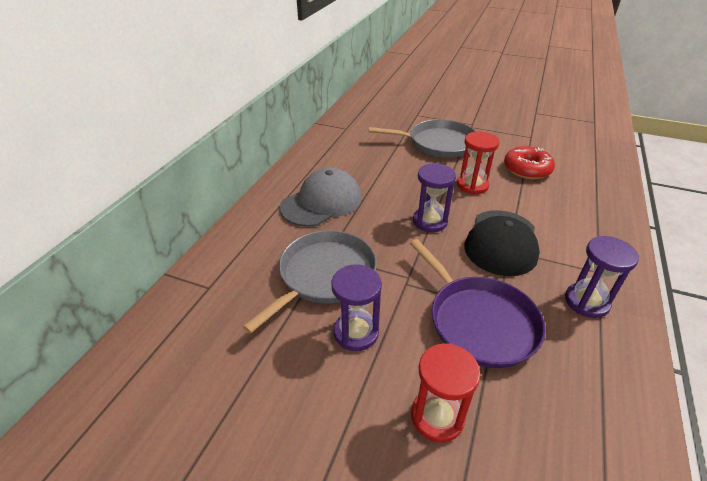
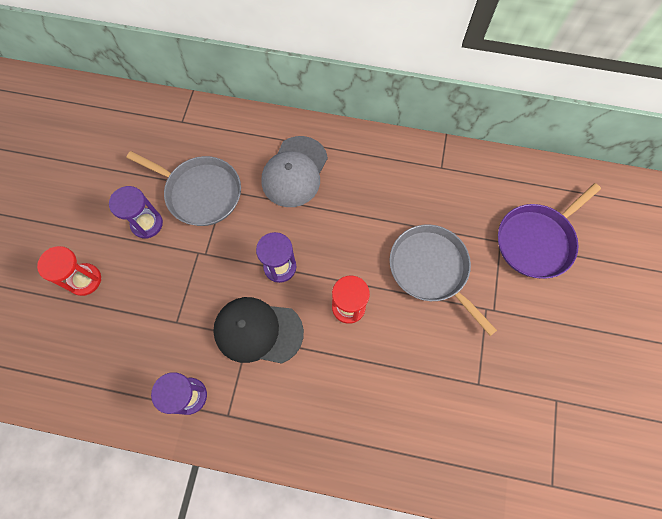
camera: 80 degrees right, 30 degrees up
grey cap [280,168,361,227] -> grey cap turned 75 degrees clockwise [261,136,328,207]
grey pan [369,119,476,158] -> grey pan turned 150 degrees clockwise [390,224,497,336]
purple pan [410,239,546,368] -> purple pan moved to [498,183,601,279]
red donut [504,146,555,179] -> none

